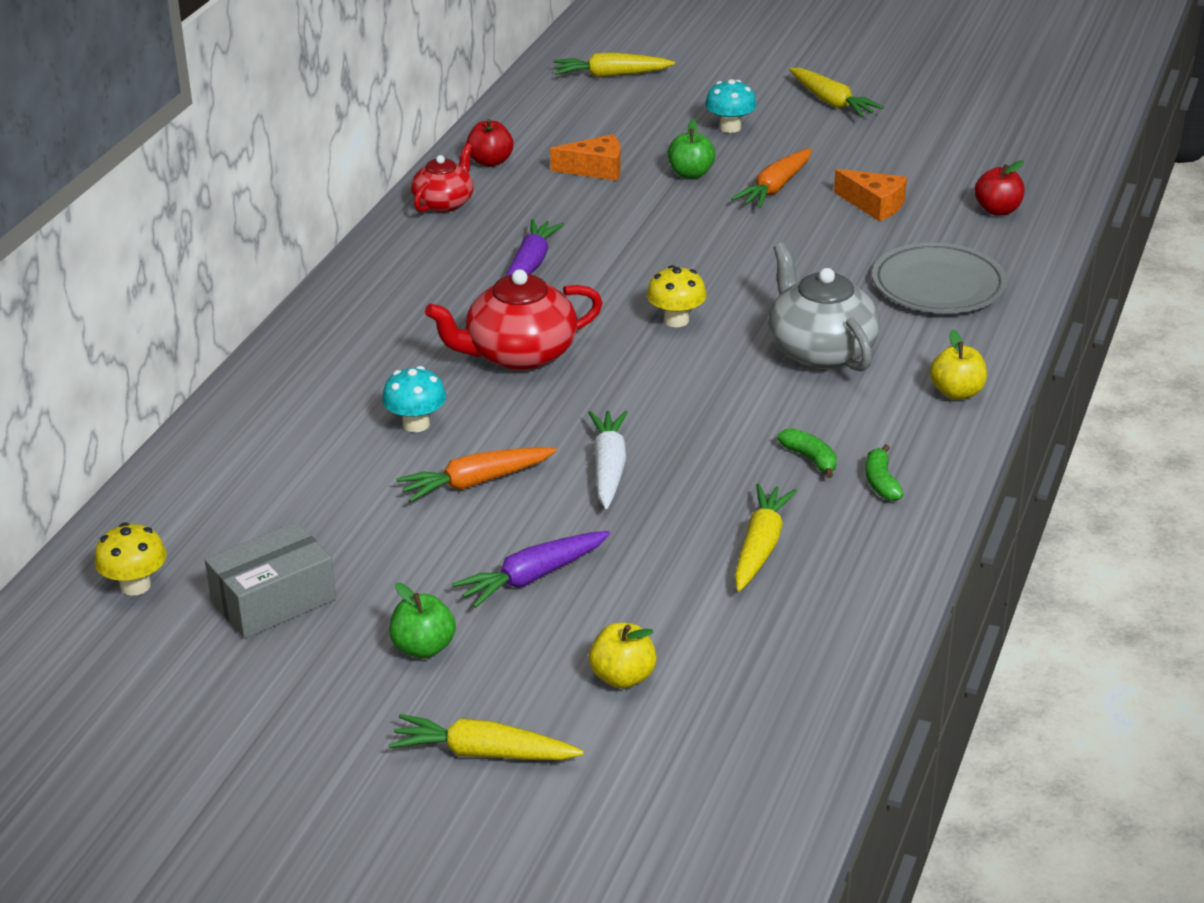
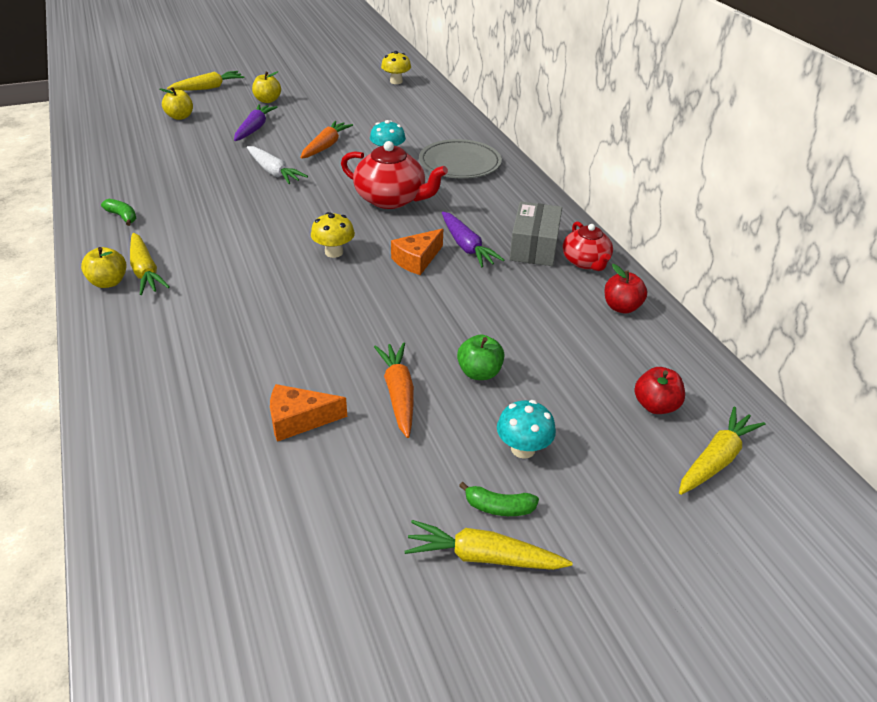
camera: 135 degrees right, 5 degrees up
grey box [205,522,336,639] -> grey box moved to [509,201,562,266]
green apple [390,583,456,659] -> yellow apple [252,71,281,103]
red teapot [425,269,603,371] -> red teapot turned 90 degrees clockwise [341,141,448,209]
orange cheese [550,134,621,181] -> orange cheese moved to [391,229,443,275]
yellow carrot [734,483,797,591] -> yellow carrot moved to [130,233,170,295]
grey teapot [768,242,880,372] -> none
green banana [777,428,837,478] -> green banana moved to [459,482,539,516]
grey plate [872,242,1007,313] -> grey plate moved to [419,139,502,179]
red apple [975,160,1025,215] -> red apple moved to [634,367,685,414]

